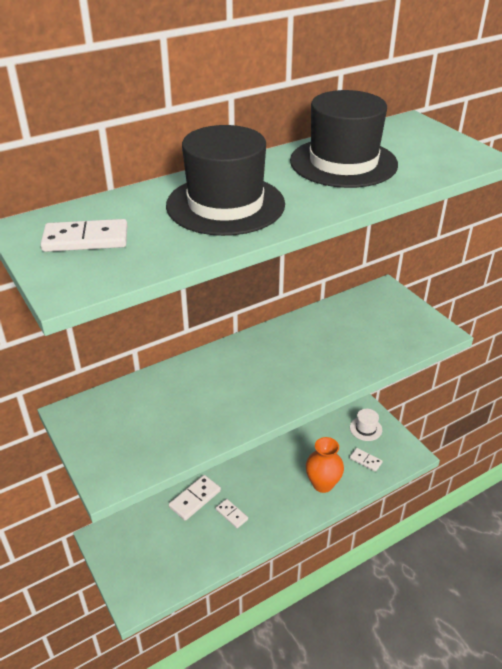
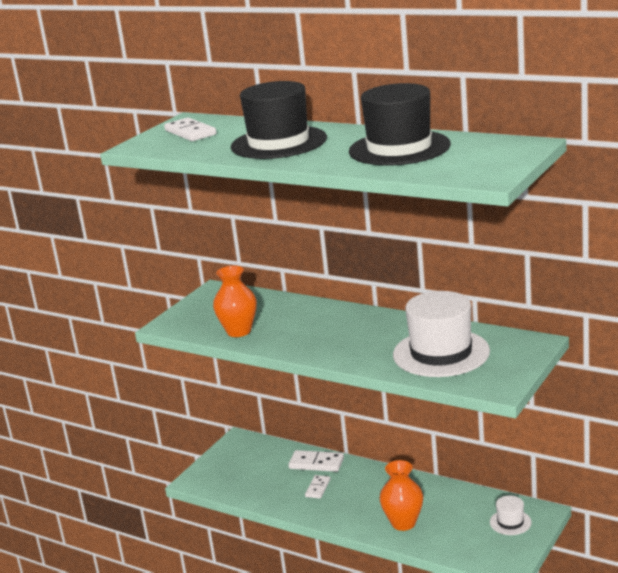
camera: 65 degrees right, 15 degrees down
white domino [350,448,383,472] -> none
none -> orange vase [213,266,257,337]
none -> white hat [393,291,490,377]

